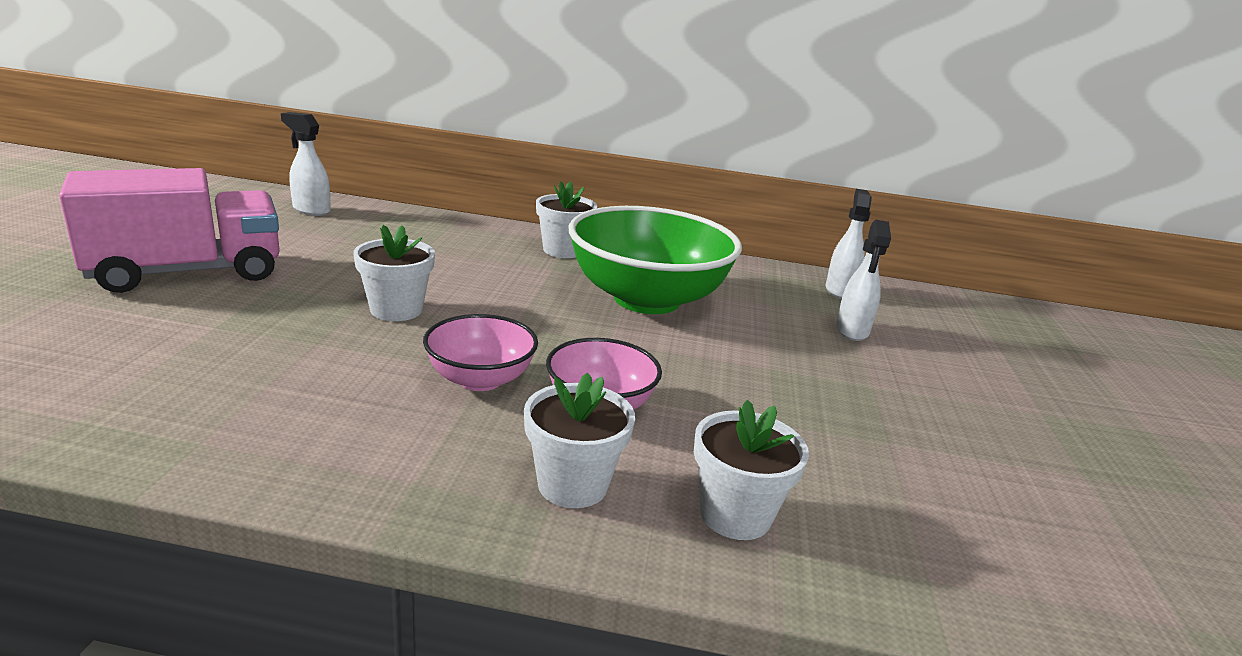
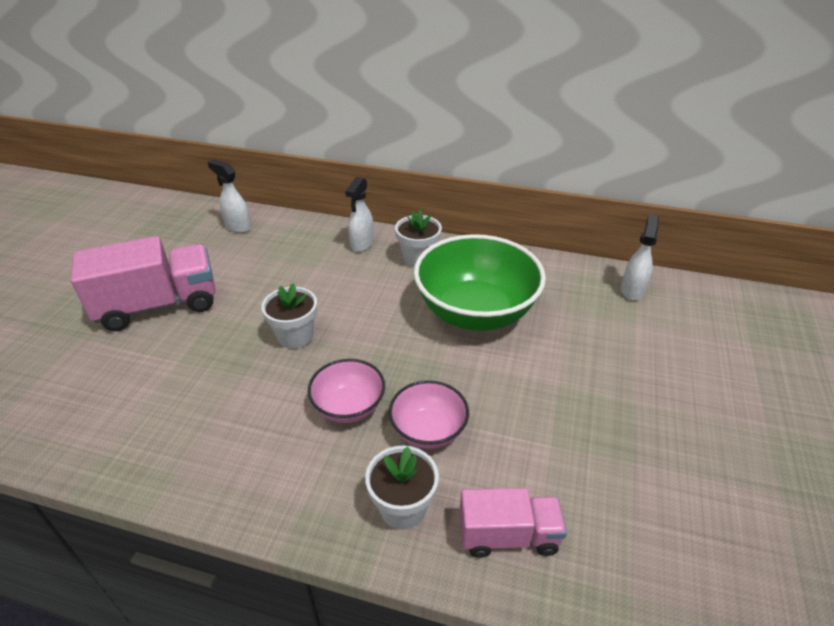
camera: 10 degrees right, 15 degrees up
white flower pot [694,400,809,540] -> pink truck [459,488,567,558]
white spray bottle [836,220,891,341] -> white spray bottle moved to [345,177,374,252]

